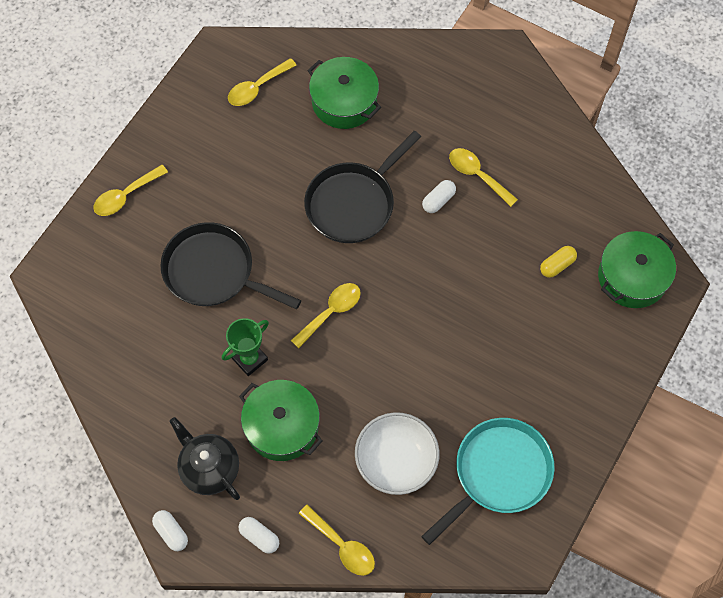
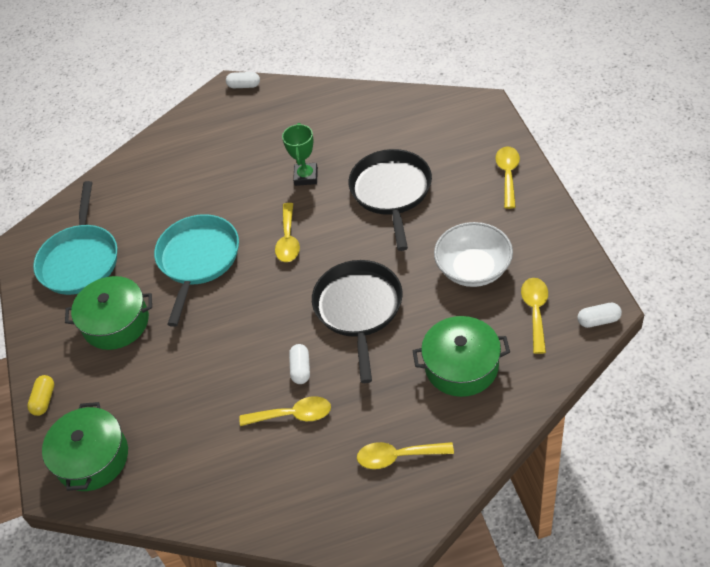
camera: 140 degrees right, 15 degrees down
black pan [160,222,301,309] -> black pan turned 75 degrees counterclockwise [348,149,432,251]
black teapot [170,417,240,500] -> none
green pot [239,380,322,461] -> green pot moved to [65,276,152,350]
white capsule [239,517,279,554] -> white capsule moved to [577,303,622,328]
yellow spoon [299,504,375,576] -> yellow spoon moved to [357,442,454,469]
white bowl [355,412,439,495] -> white bowl moved to [434,222,513,287]
yellow capsule [540,246,577,278] -> yellow capsule moved to [27,375,54,416]
none -> turquoise pan [154,214,239,327]

